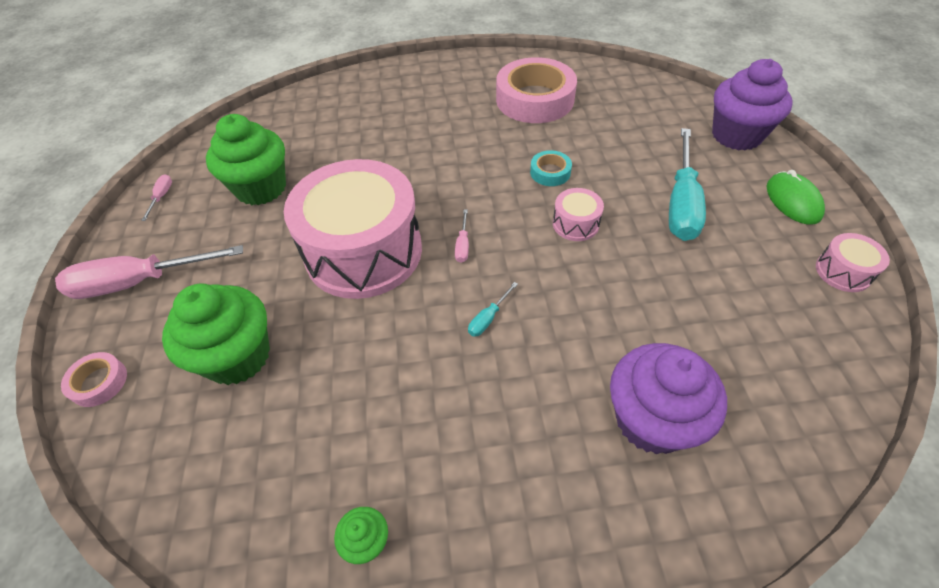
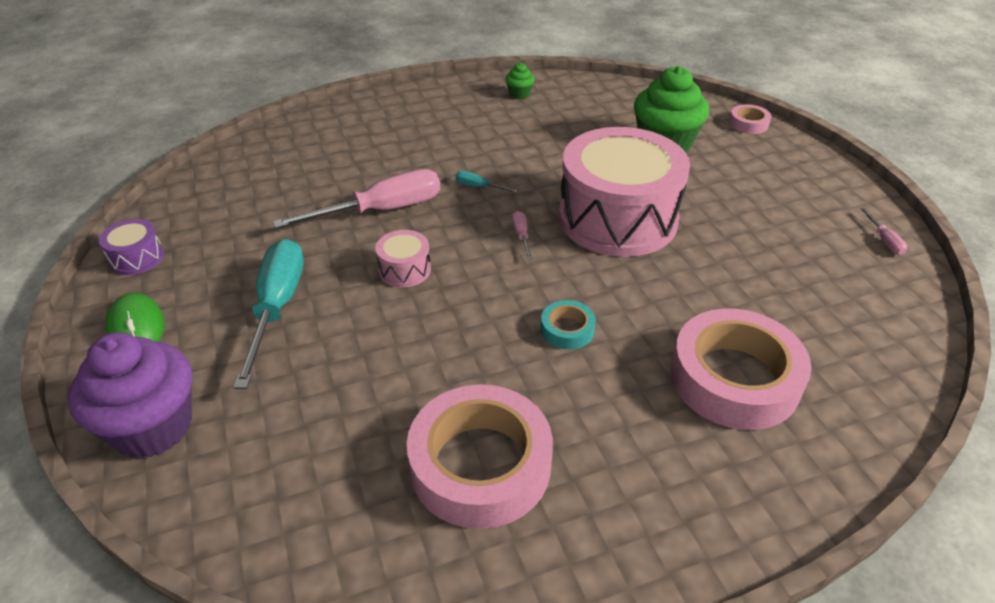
camera: 165 degrees right, 10 degrees down
pink screwdriver [55,245,243,299] -> pink screwdriver moved to [272,169,440,228]
green cupcake [206,114,286,205] -> none
turquoise screwdriver [468,282,518,337] -> turquoise screwdriver turned 90 degrees counterclockwise [456,171,518,193]
turquoise tape [530,150,572,186] -> turquoise tape moved to [541,300,596,349]
purple cupcake [610,343,727,454] -> none
pink drum [816,233,890,292] -> purple drum [99,219,164,275]
none -> pink tape [671,308,811,430]

